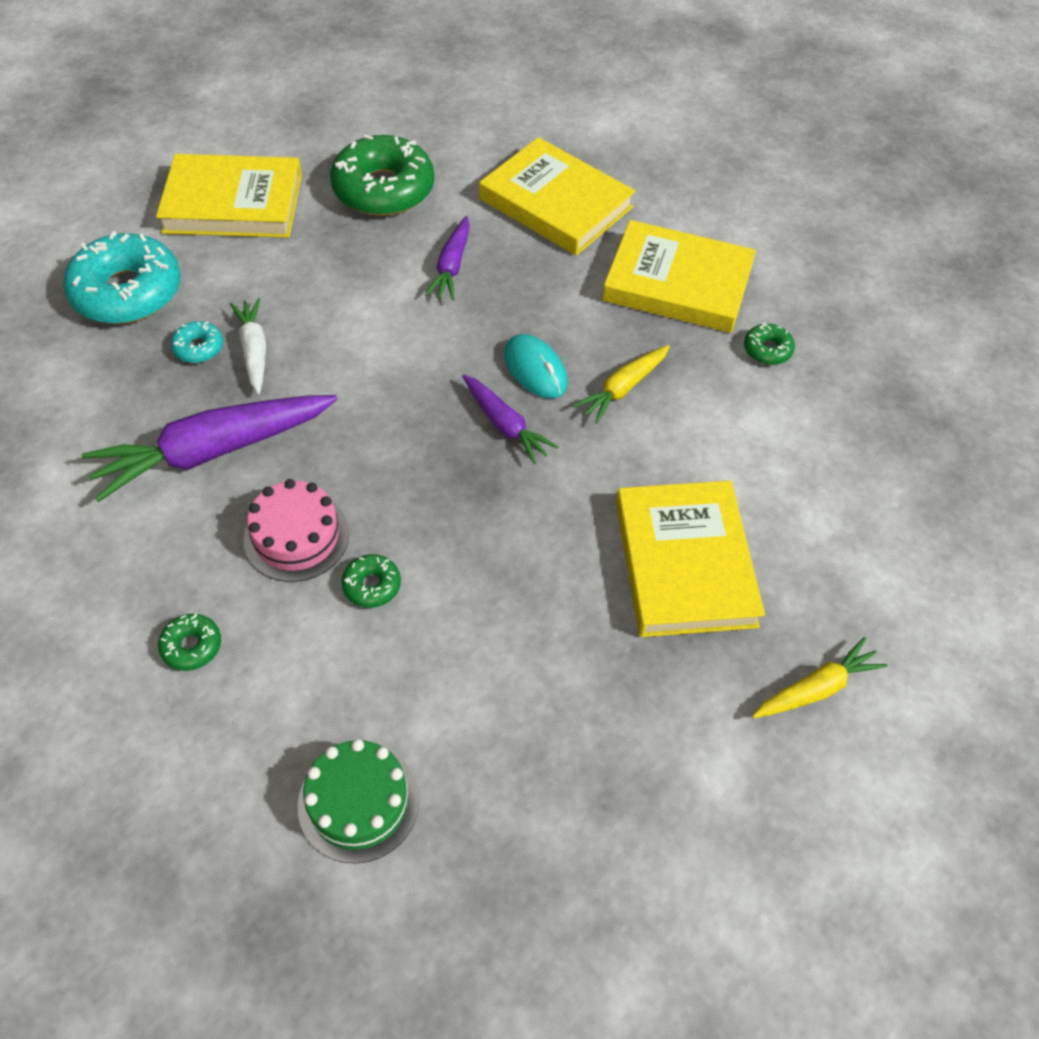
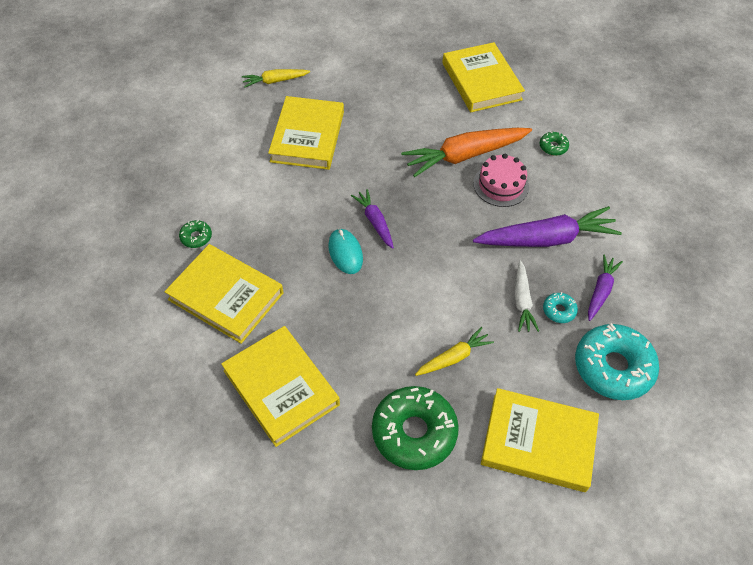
camera: 165 degrees left, 0 degrees up
green cake [298,739,419,864] -> yellow book [442,42,525,112]
green donut [342,554,401,608] -> orange carrot [401,128,532,177]
purple carrot [425,216,470,300] -> purple carrot moved to [588,254,623,321]
yellow carrot [573,345,670,424] -> yellow carrot moved to [415,327,494,376]

